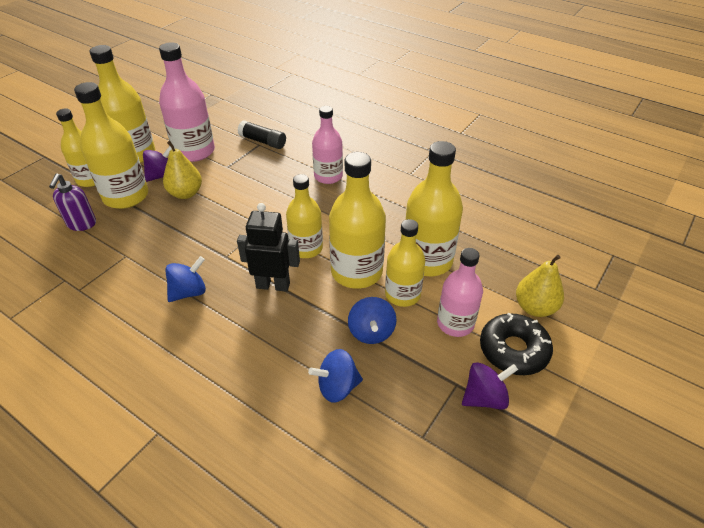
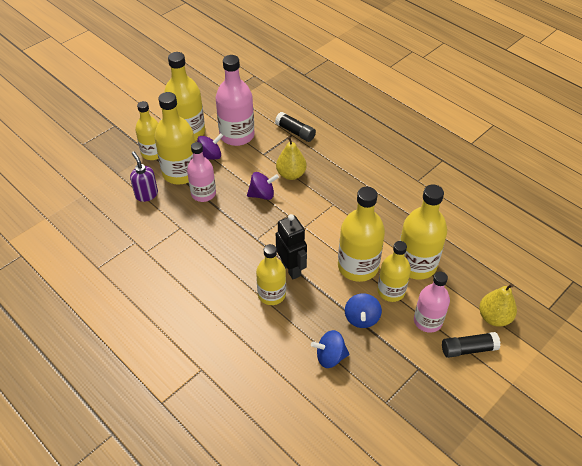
camera: 10 degrees right, 5 degrees up
purple soap dispenser [49,173,96,231] -> purple soap dispenser turned 135 degrees clockwise [130,151,158,202]
yellow pear [163,141,202,199] -> yellow pear moved to [276,136,306,180]
blue spinning top [166,256,206,302] -> none
black robot [237,203,300,292] -> black robot turned 45 degrees clockwise [276,214,307,279]
yellow bottle [286,174,323,258] -> yellow bottle moved to [256,244,286,305]
pink bottle [312,106,343,184] -> pink bottle moved to [187,142,216,202]
purple spinning top [462,362,518,410] -> purple spinning top moved to [247,172,279,200]
black donut [480,312,553,375] -> black glue stick [442,332,501,358]

